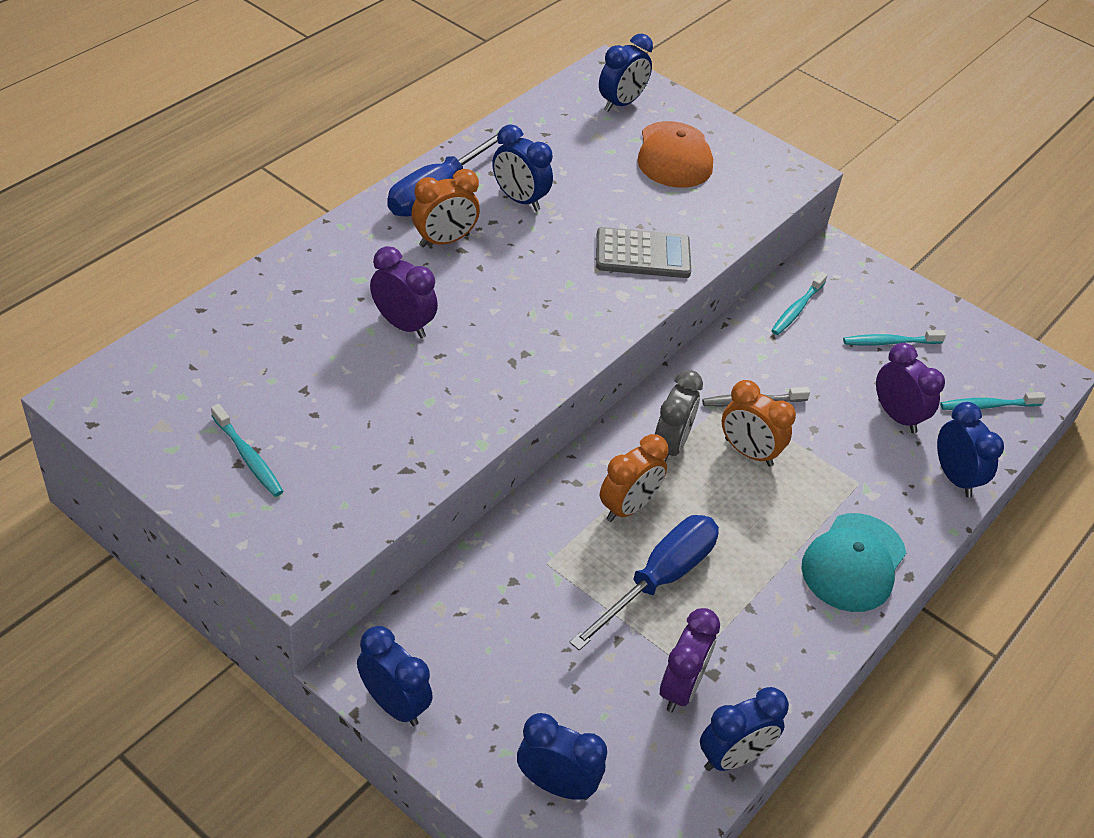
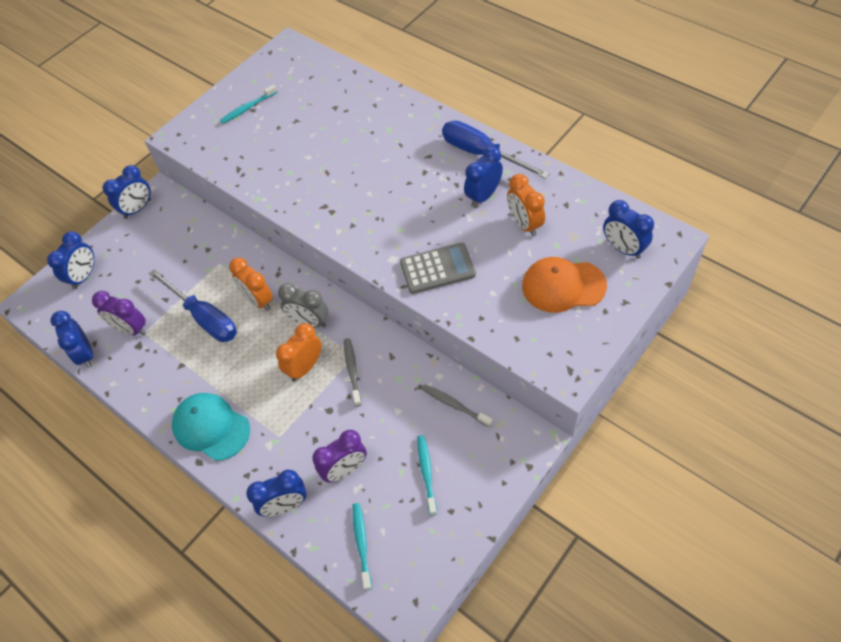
camera: 100 degrees right, 10 degrees up
purple clock [370,246,438,338] -> none
orange clock [412,169,480,247] -> orange clock moved to [507,174,545,236]
grey calculator [596,227,691,278] -> grey calculator turned 105 degrees counterclockwise [400,243,476,294]
turquoise toothbrush [771,272,827,335] -> grey toothbrush [422,384,493,427]

